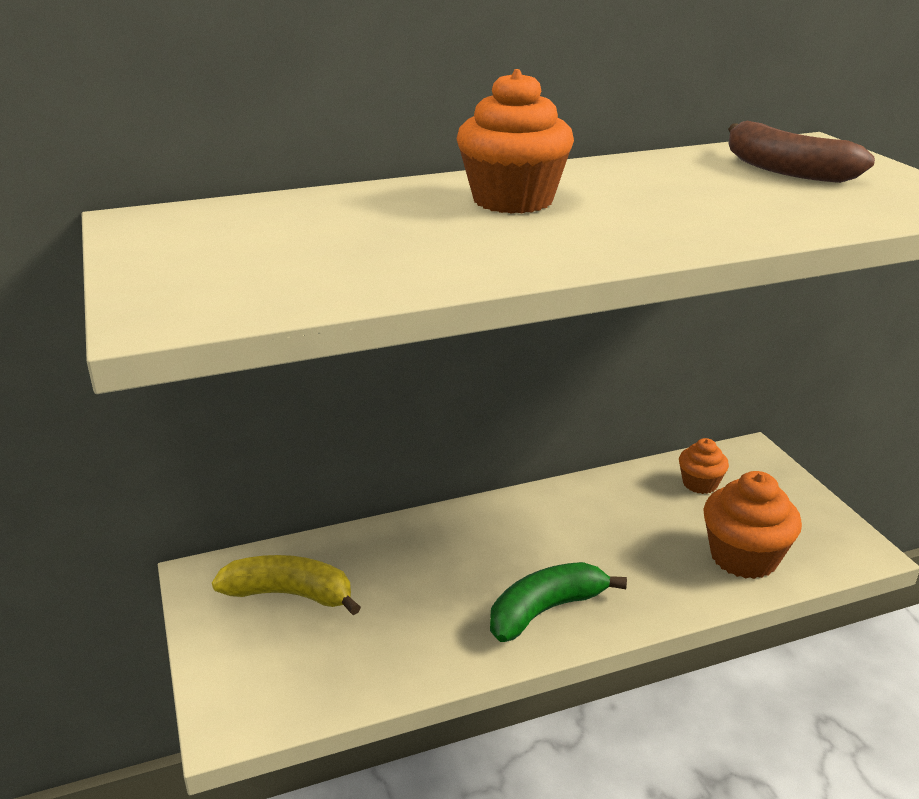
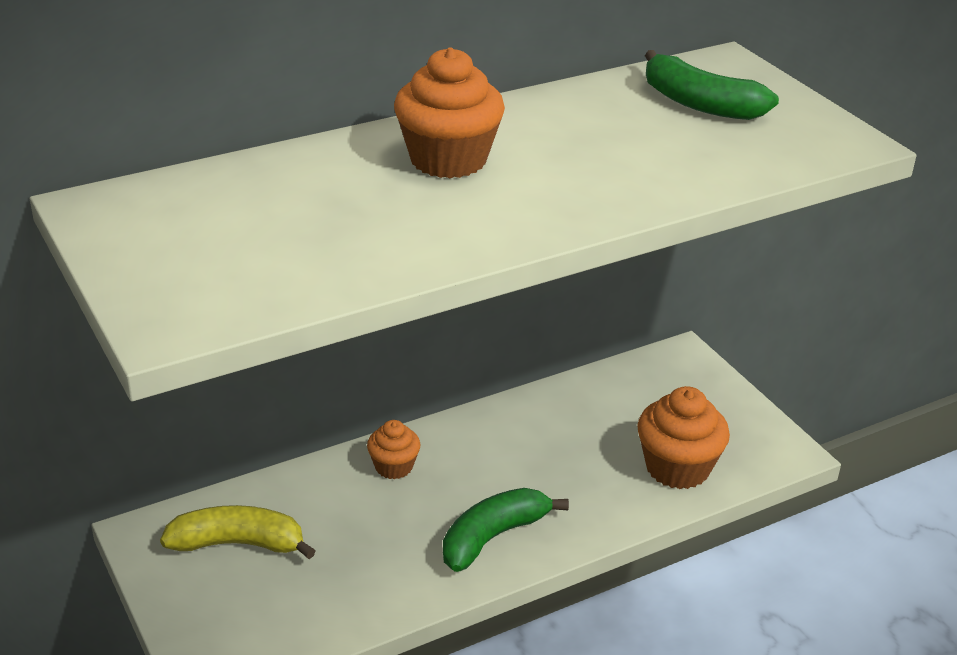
camera: 10 degrees left, 5 degrees up
orange cupcake [679,438,729,494] -> orange cupcake moved to [367,420,421,479]
brown banana [728,121,875,183] -> green banana [645,50,779,120]

